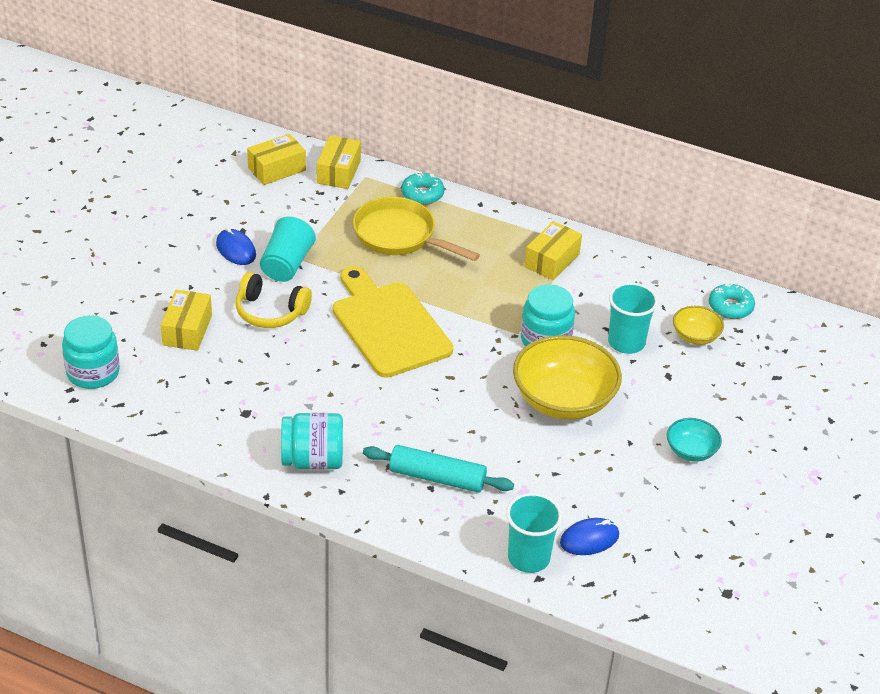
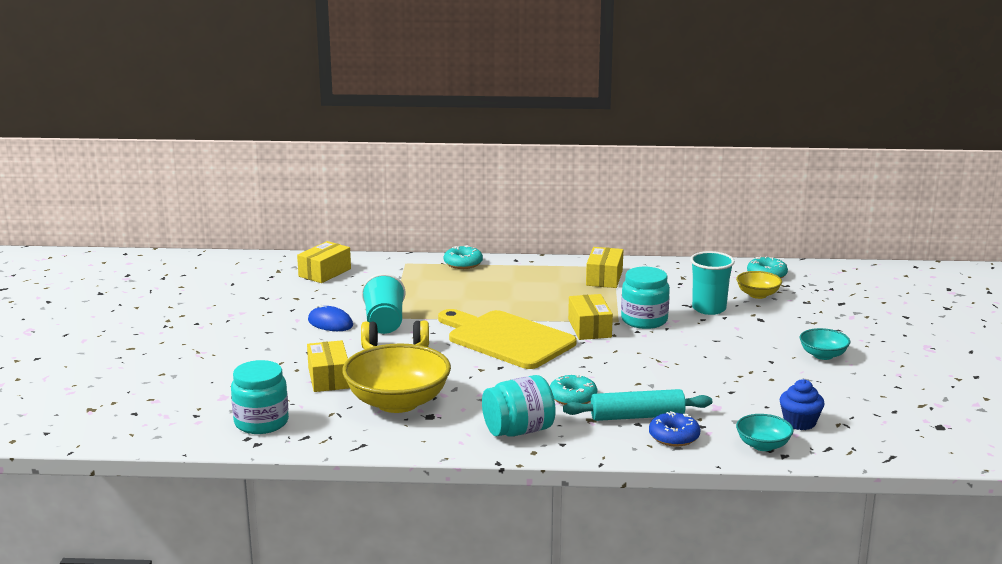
camera: 20 degrees left, 20 degrees down
yellow box [317,136,361,189] -> yellow box moved to [568,294,613,340]
yellow pan [353,197,480,261] -> none
turquoise cup [506,493,562,573] -> turquoise bowl [736,414,794,451]
yellow bowl [513,335,622,420] -> yellow bowl moved to [342,343,451,413]
blue mouse [560,518,619,555] -> blue cupcake [780,379,825,430]
none -> turquoise donut [550,374,597,405]
none -> blue donut [649,411,700,447]

